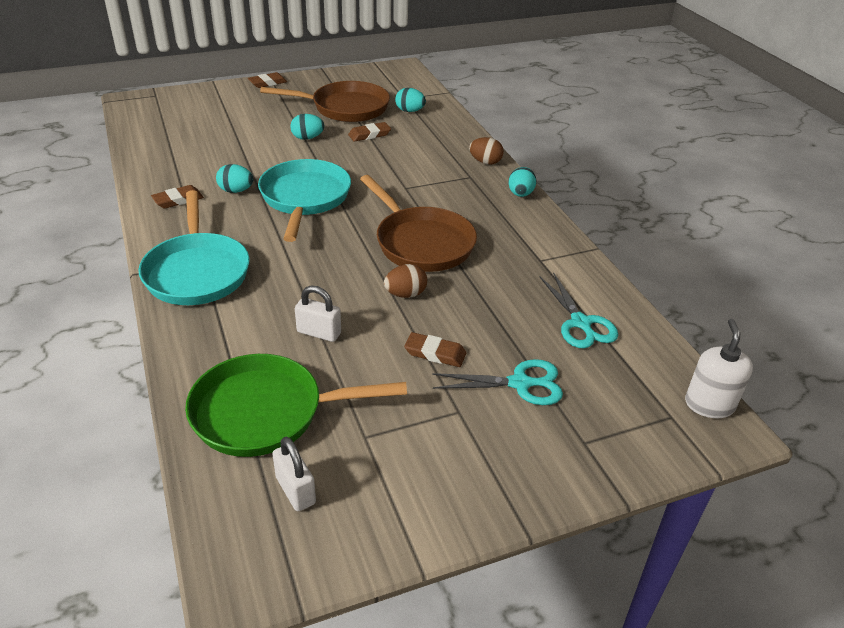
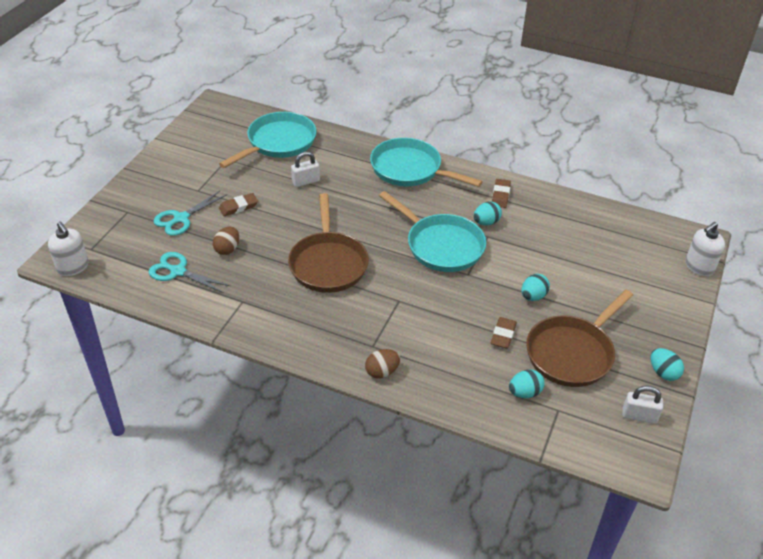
camera: 135 degrees right, 5 degrees up
green pan [185,354,407,457] -> turquoise pan [219,112,316,168]
brown eraser [248,72,287,88] -> none
white padlock [272,437,316,511] -> white padlock moved to [622,386,663,424]
brown pan [360,175,477,272] -> brown pan turned 105 degrees counterclockwise [288,193,369,293]
brown egg [384,264,427,298] -> brown egg moved to [213,227,239,255]
turquoise egg [508,167,537,197] -> turquoise egg moved to [651,348,684,381]
none -> white soap dispenser [685,222,725,276]

